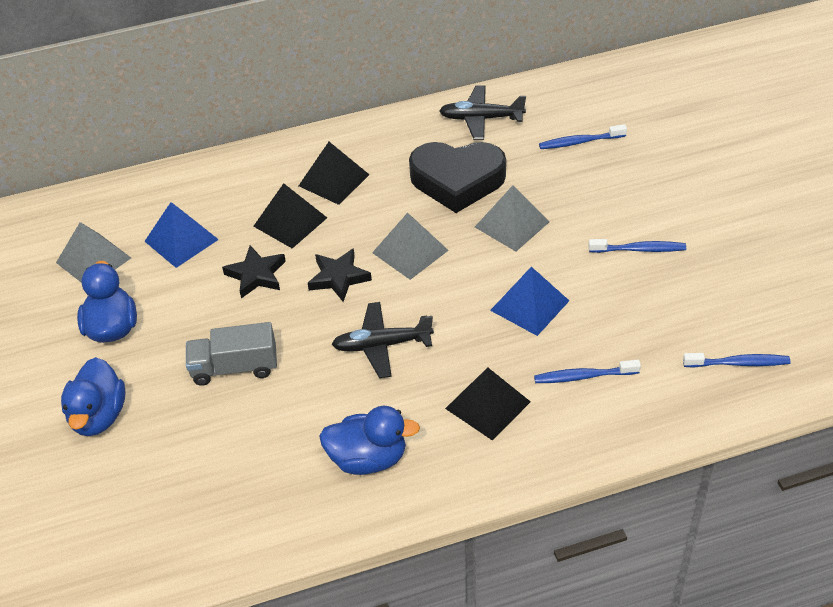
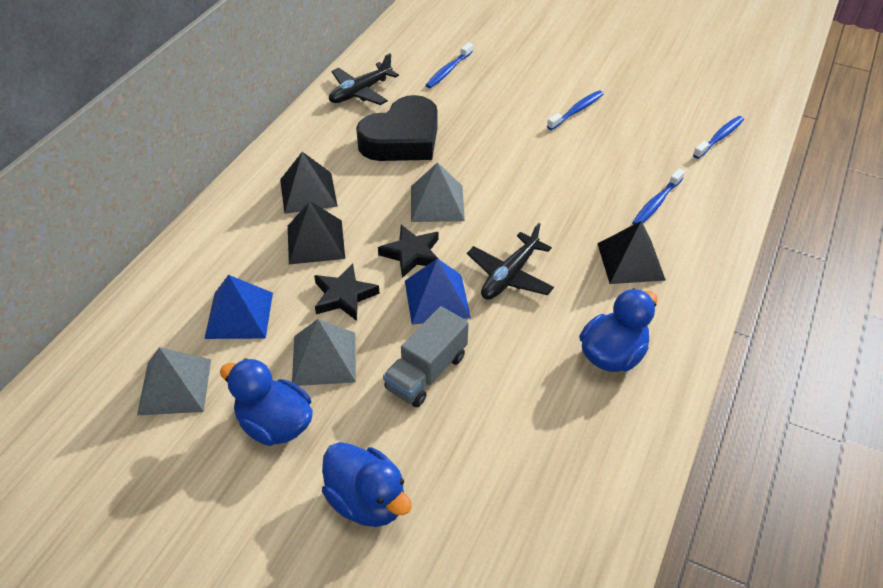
camera: 50 degrees left, 0 degrees up
grey pyramid [475,185,549,251] -> grey pyramid moved to [292,319,356,386]
blue pyramid [490,267,569,336] -> blue pyramid moved to [405,258,471,325]

